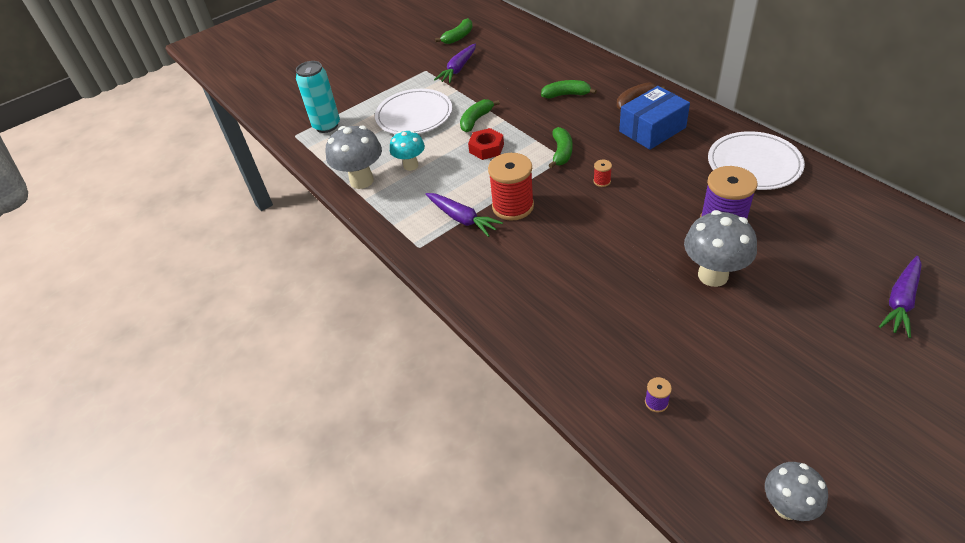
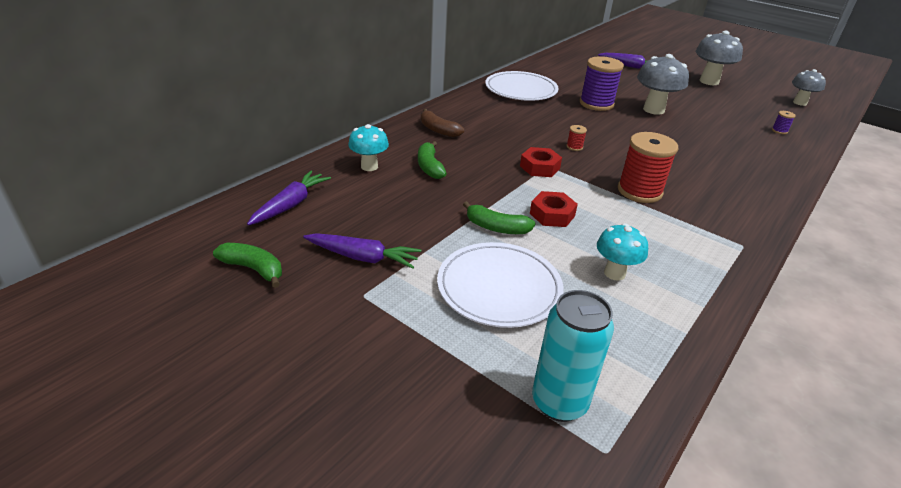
camera: 110 degrees left, 10 degrees down
grey mushroom [326,125,382,189] -> grey mushroom moved to [696,31,743,85]
purple carrot [426,193,503,237] -> purple carrot moved to [247,171,331,225]
green banana [549,127,572,168] -> red nut [520,147,562,177]
blue box [619,86,690,150] -> none
none -> turquoise mushroom [348,124,389,171]

